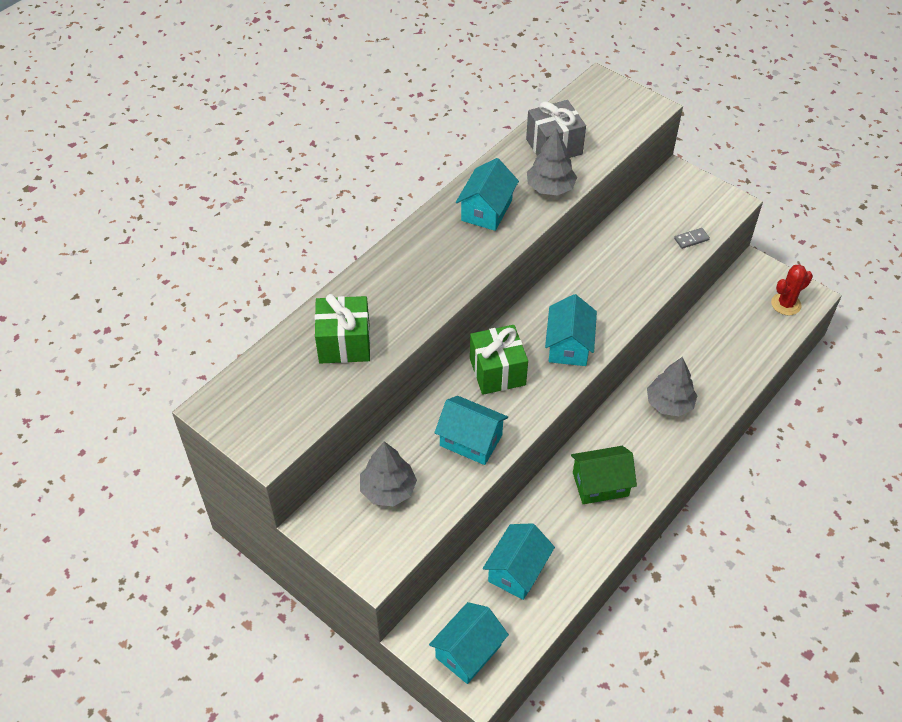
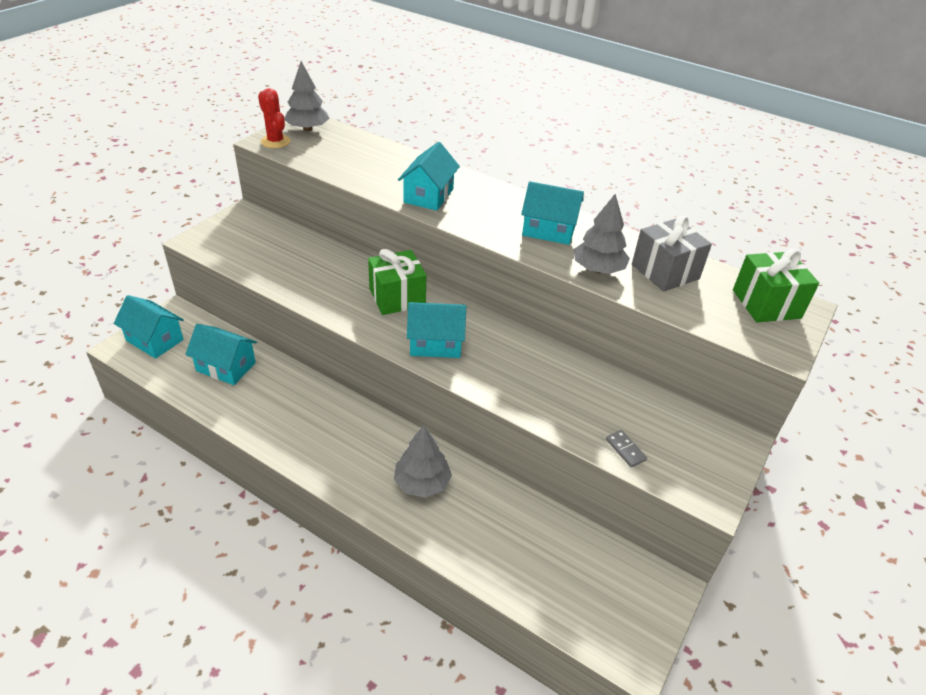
camera: 80 degrees right, 10 degrees down
green gift [315,294,370,364] -> green gift moved to [733,249,819,322]
grey tree [360,441,417,506] -> grey tree moved to [284,61,330,131]
turquoise house [434,396,508,465] -> turquoise house moved to [398,142,460,211]
green house [571,446,637,504] -> none
red cactus [771,264,813,315] -> red cactus moved to [258,88,290,148]

